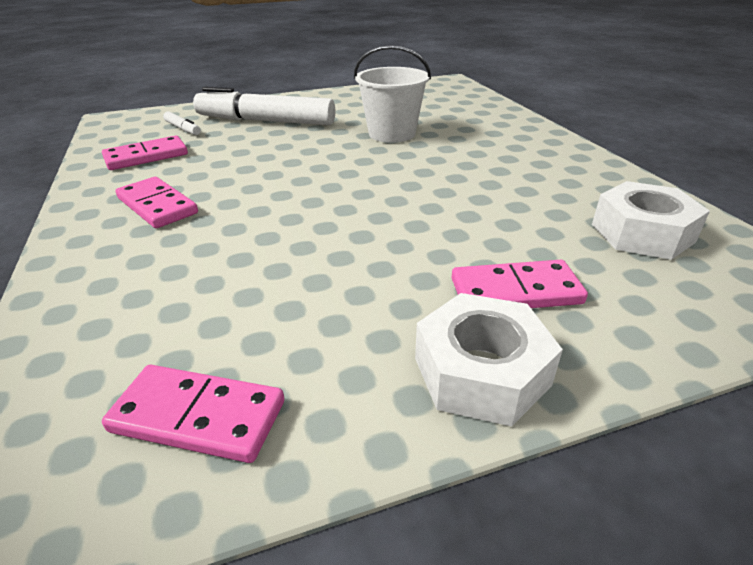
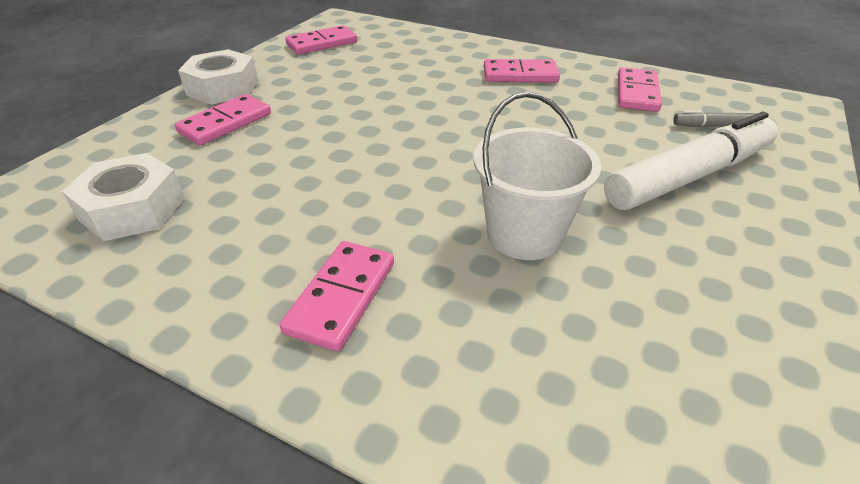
camera: 135 degrees right, 5 degrees up
white marker [163,112,201,135] -> grey marker [673,110,756,127]
none -> pink domino [280,241,394,351]

